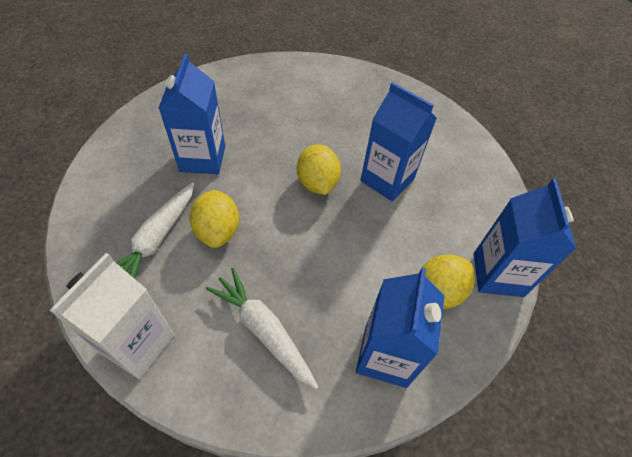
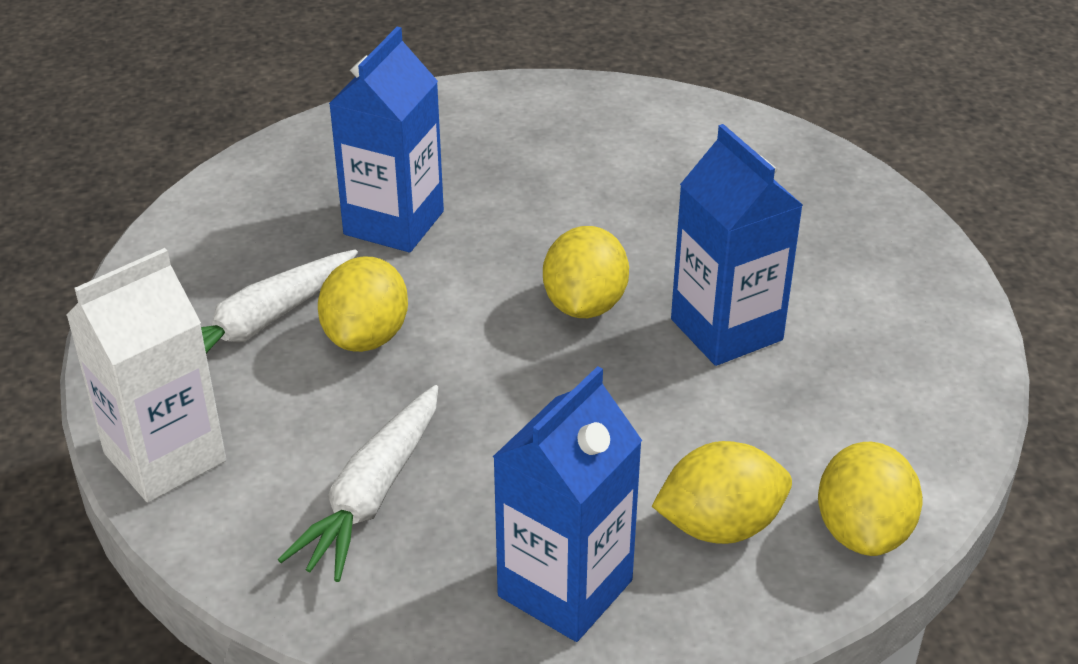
camera: 25 degrees right, 15 degrees down
white carrot [206,268,318,389] -> white carrot turned 135 degrees counterclockwise [278,385,438,582]
blue carton [474,178,576,297] -> yellow lemon [818,442,923,556]

